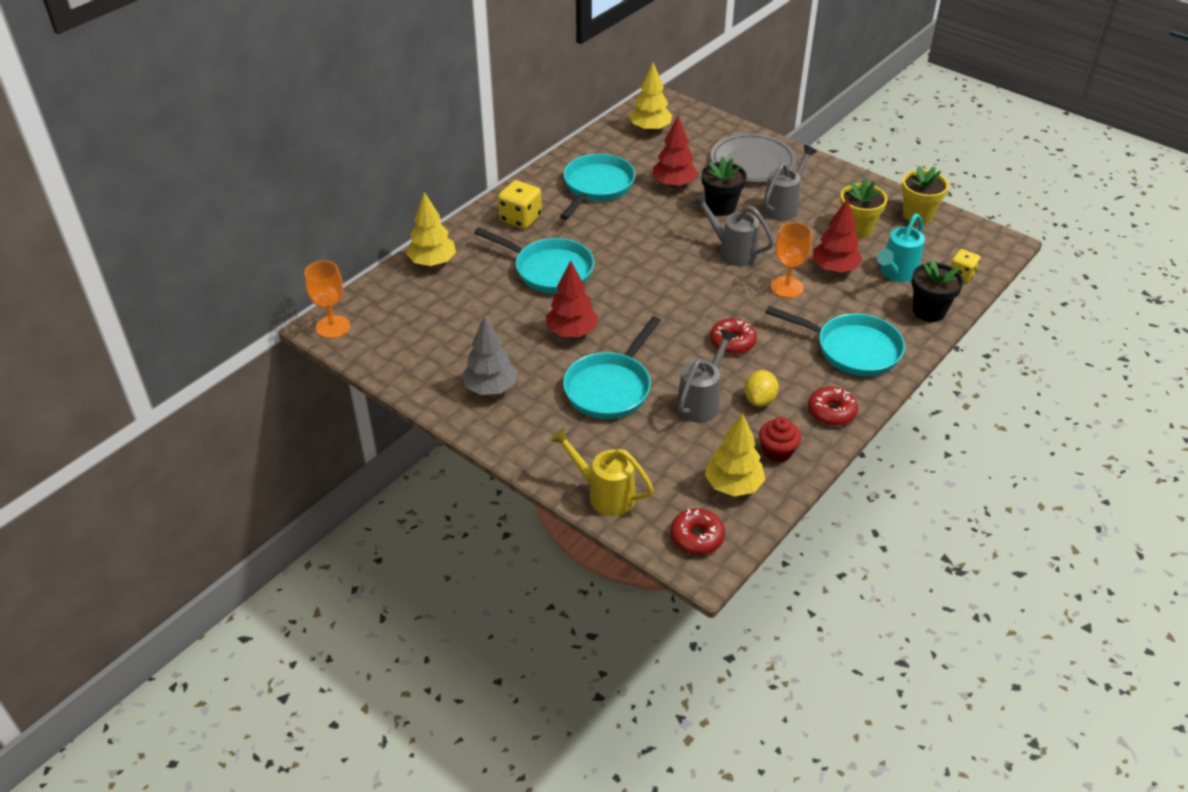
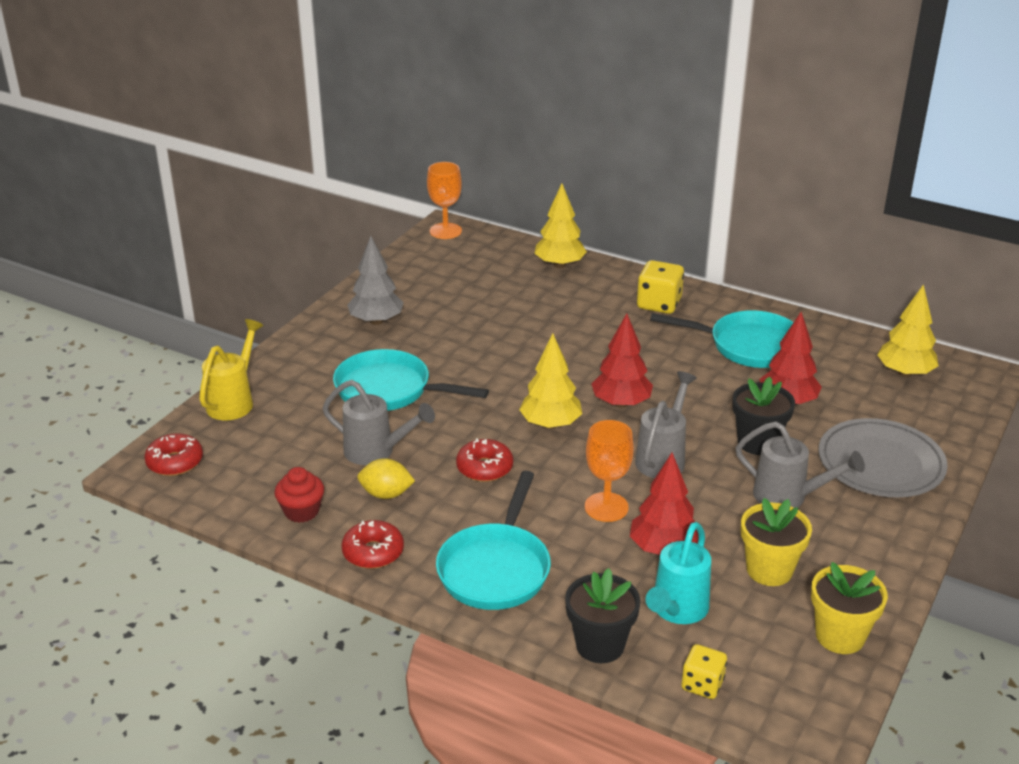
camera: 80 degrees right, 10 degrees down
turquoise pan [474,227,594,293] -> none
red tree [546,260,598,337] -> red tree moved to [592,313,653,408]
yellow tree [705,413,766,497] -> yellow tree moved to [519,334,582,429]
turquoise watering can [877,214,925,282] -> turquoise watering can turned 90 degrees counterclockwise [646,522,711,624]

